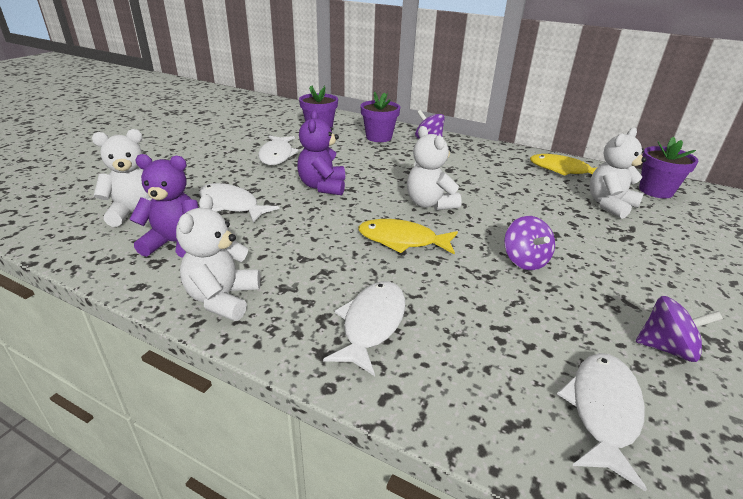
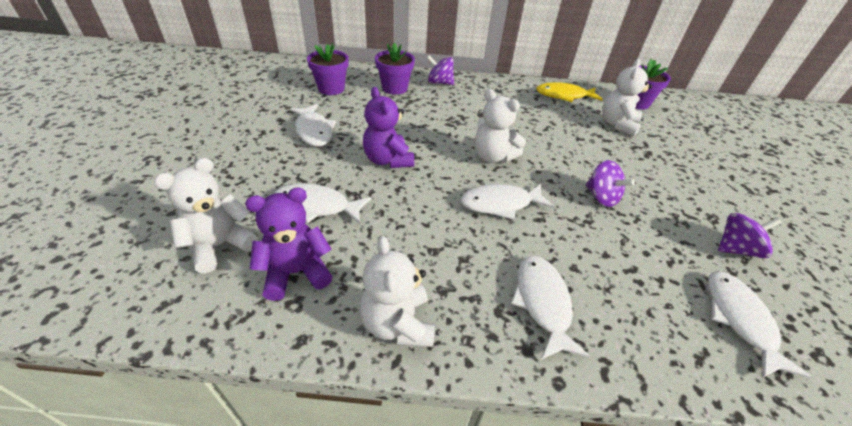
camera: 25 degrees left, 10 degrees up
yellow fish [358,219,458,255] -> white fish [461,184,554,220]

